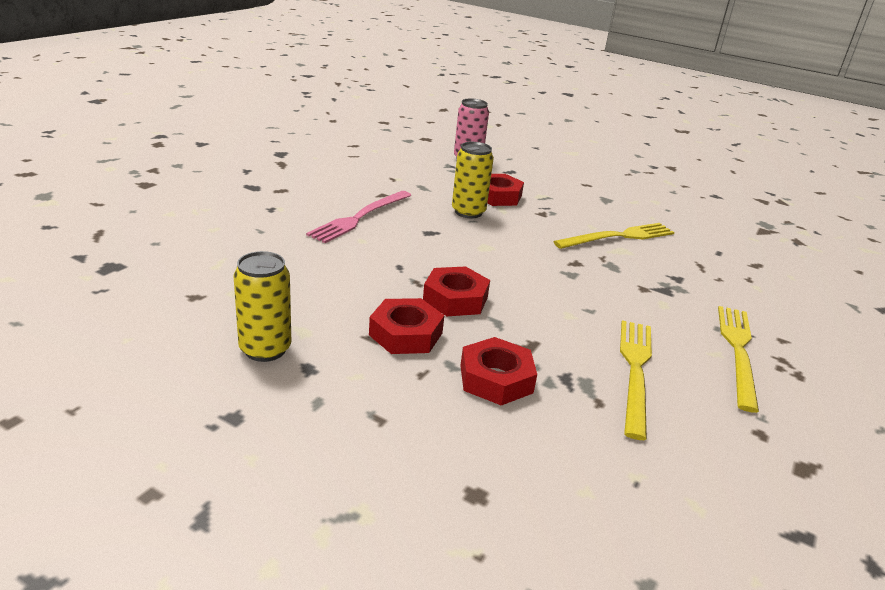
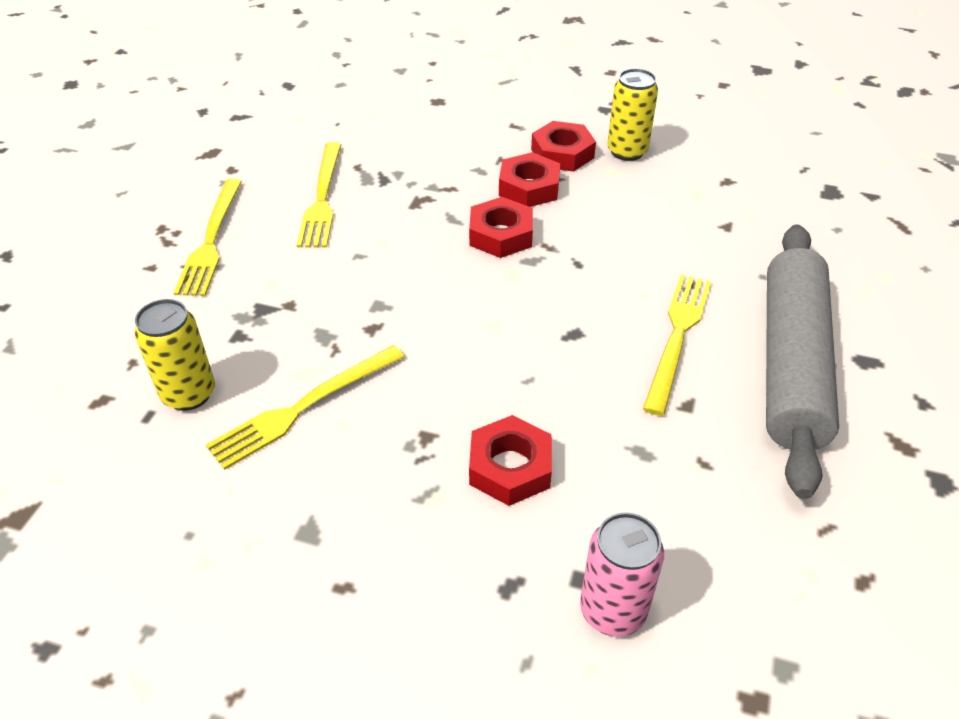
camera: 170 degrees right, 15 degrees up
pink fork [306,191,412,243] -> yellow fork [643,274,711,416]
yellow can [452,142,494,218] -> yellow can moved to [134,299,215,411]
red nut [460,337,537,405] -> red nut moved to [531,121,596,172]
none -> grey rolling pin [766,224,839,499]

